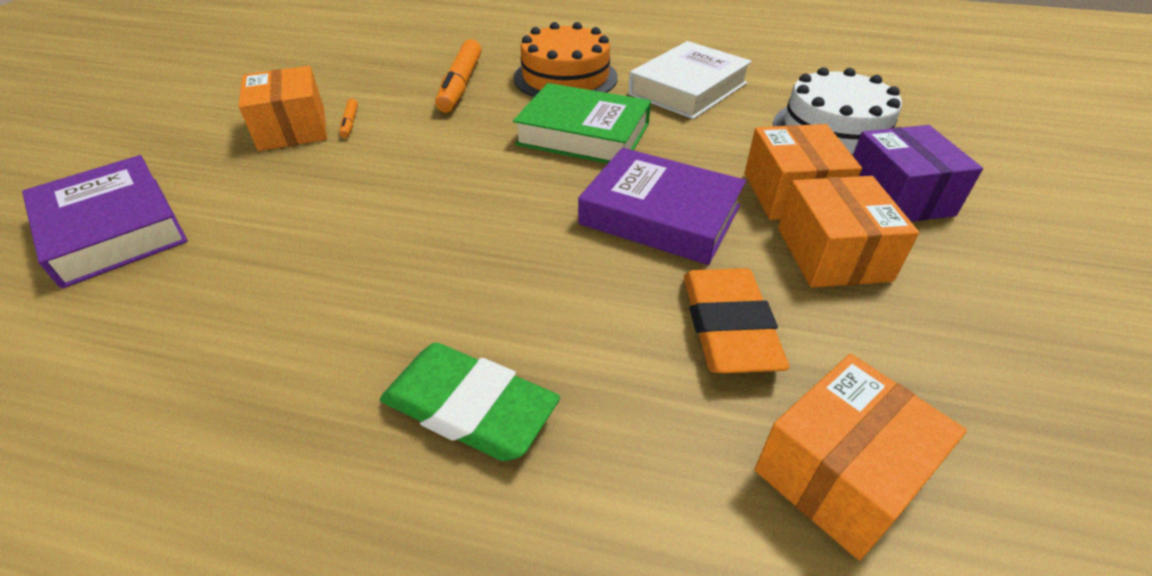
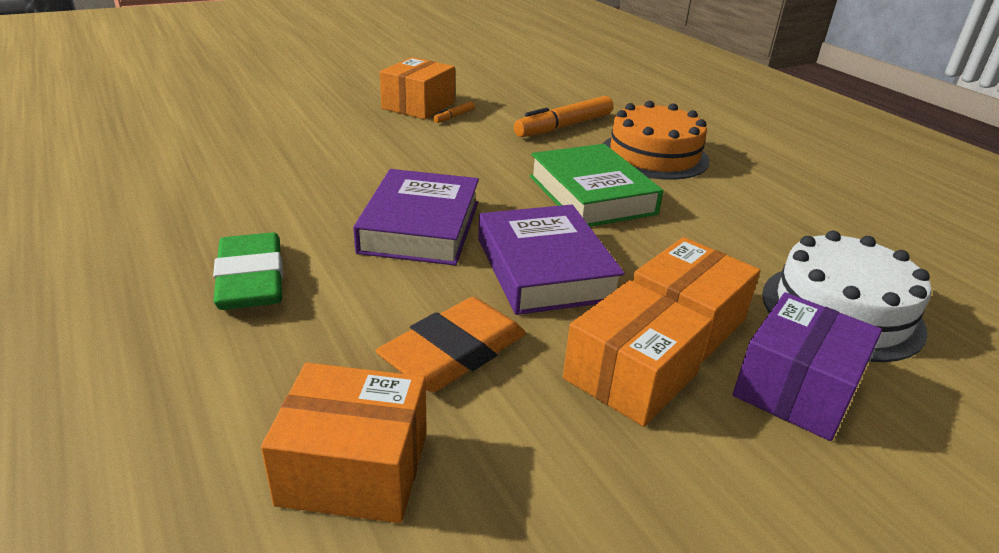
camera: 45 degrees right, 10 degrees down
purple book [22,155,188,289] -> purple book moved to [353,169,479,266]
white book [628,41,752,119] -> none

